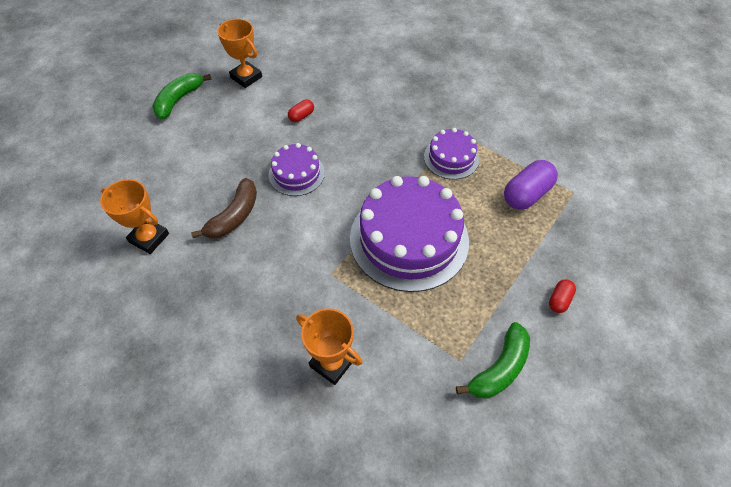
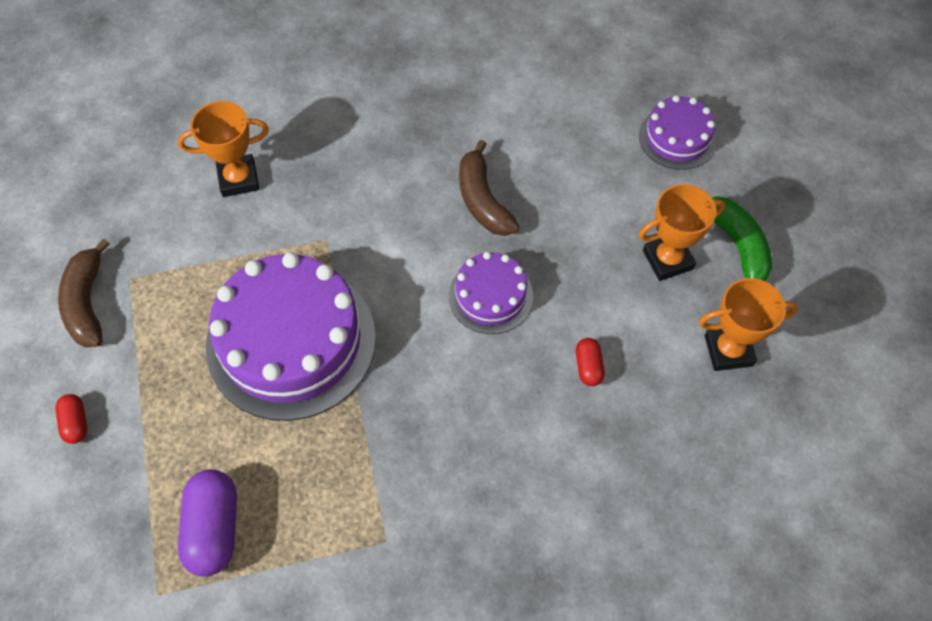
camera: 130 degrees right, 5 degrees up
orange trophy [100,179,169,254] -> orange trophy moved to [639,184,725,281]
purple cake [424,128,479,180] -> purple cake moved to [639,95,717,170]
green banana [456,322,530,399] -> brown banana [58,238,110,347]

